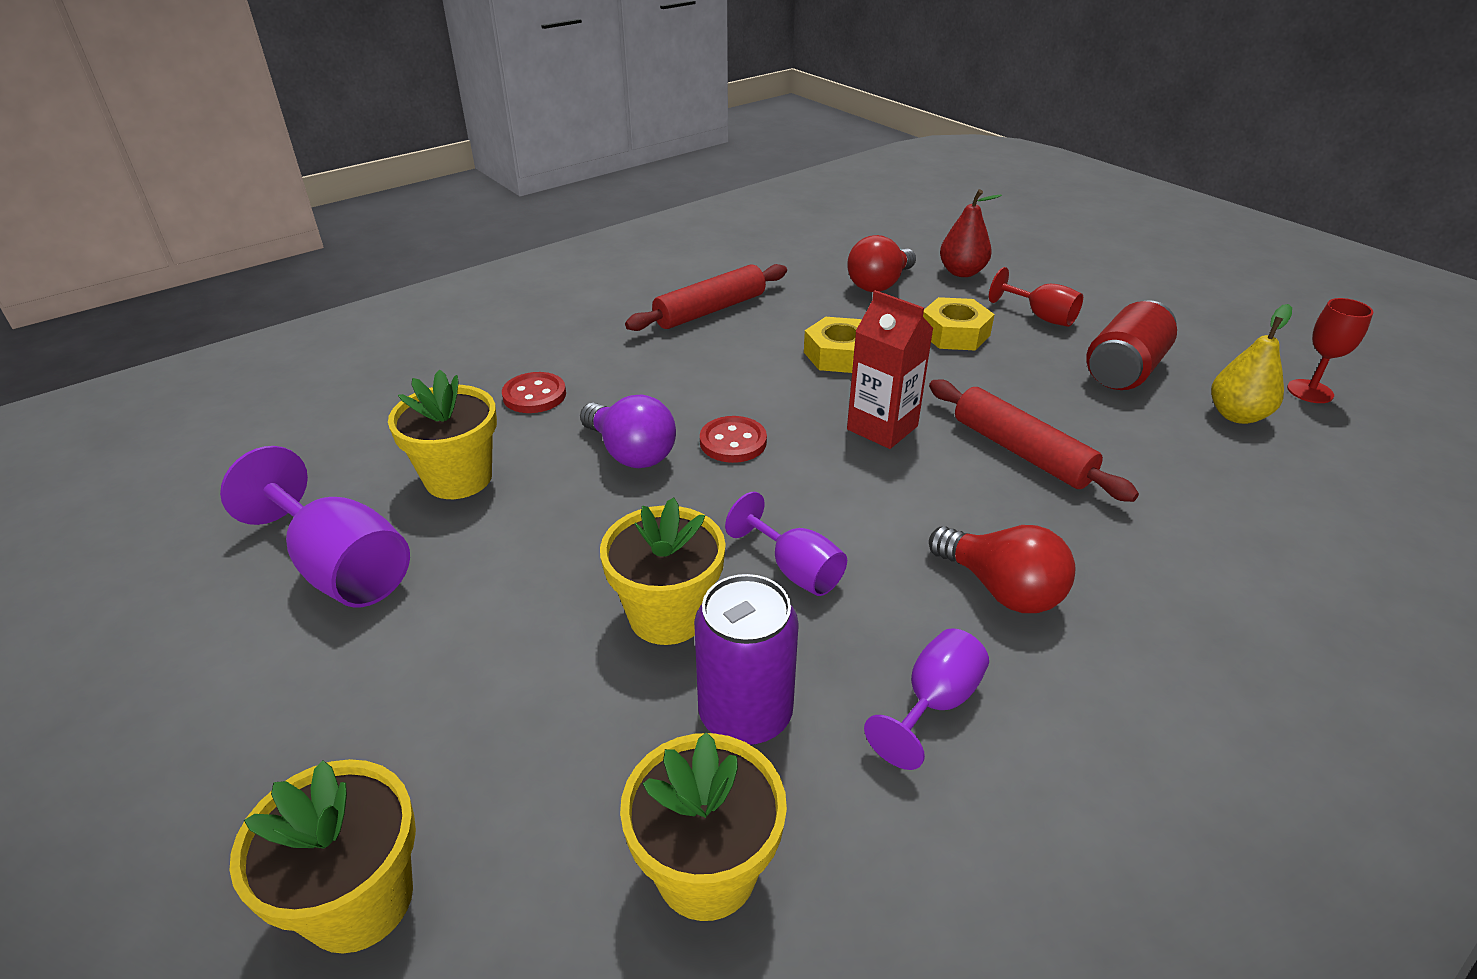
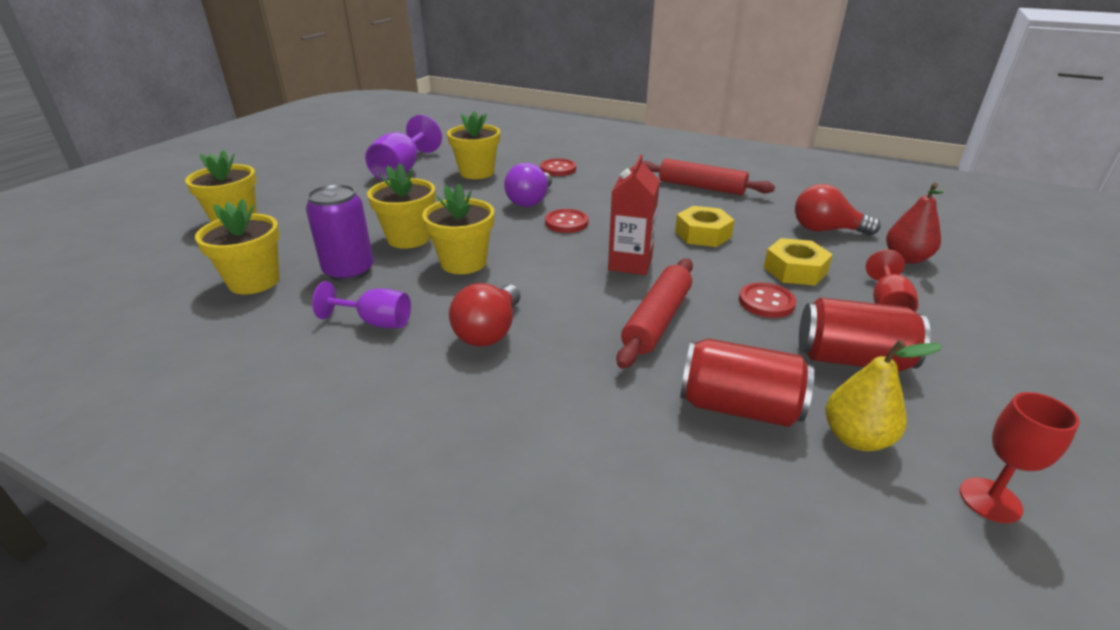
camera: 65 degrees right, 5 degrees down
purple goblet [725,492,847,596] -> yellow flower pot [422,183,494,274]
none -> red can [680,339,814,427]
none -> red button [739,282,796,318]

